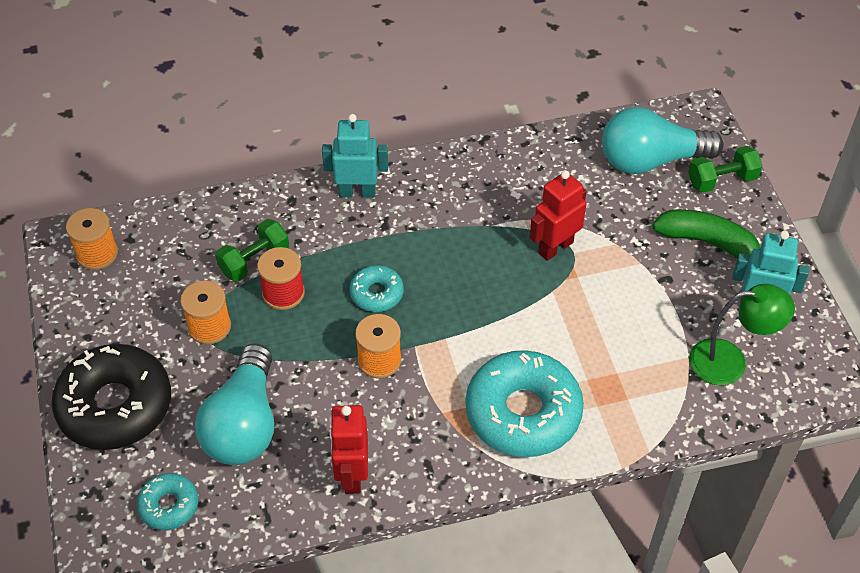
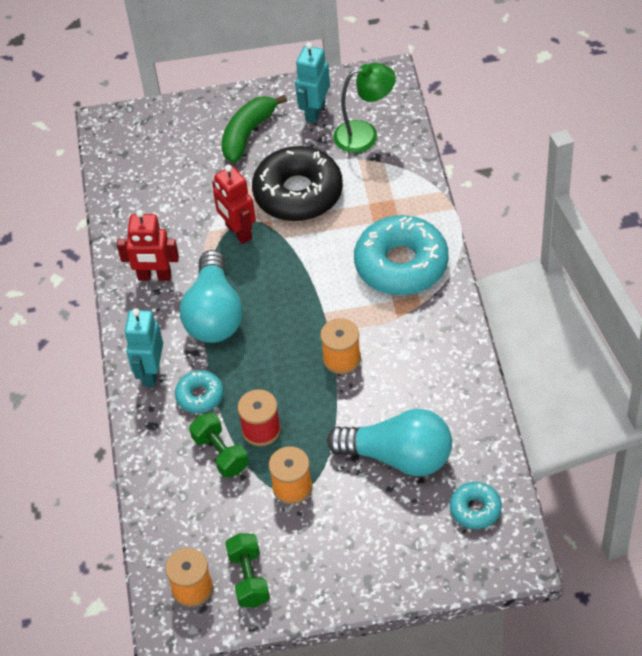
camera: 80 degrees left, 0 degrees up
black donut [52,344,171,450] -> black donut moved to [252,146,343,222]
red robot [330,405,368,494] -> red robot moved to [117,210,179,281]
turquoise donut [350,265,404,312] -> turquoise donut moved to [175,370,224,413]
turquoise light bulb [602,107,724,174] -> turquoise light bulb moved to [180,250,243,343]
green dumbbell [688,146,762,193] -> green dumbbell moved to [225,533,270,608]
green lamp [689,284,795,385] -> green lamp turned 75 degrees clockwise [333,63,396,153]

